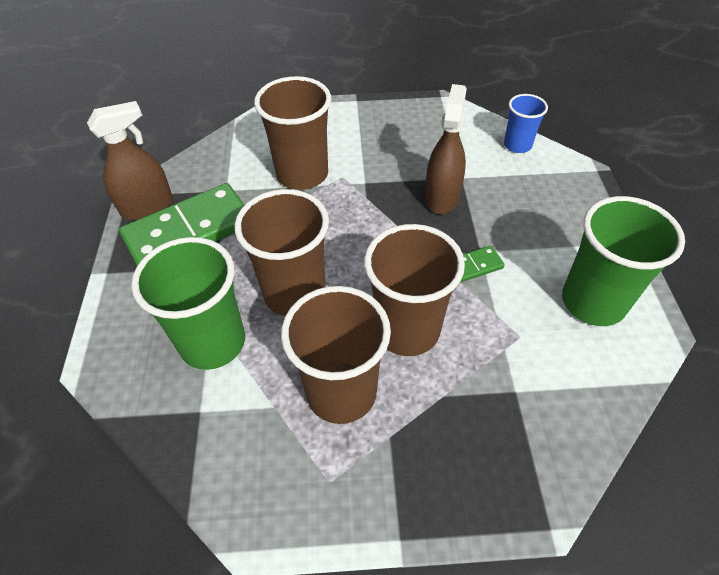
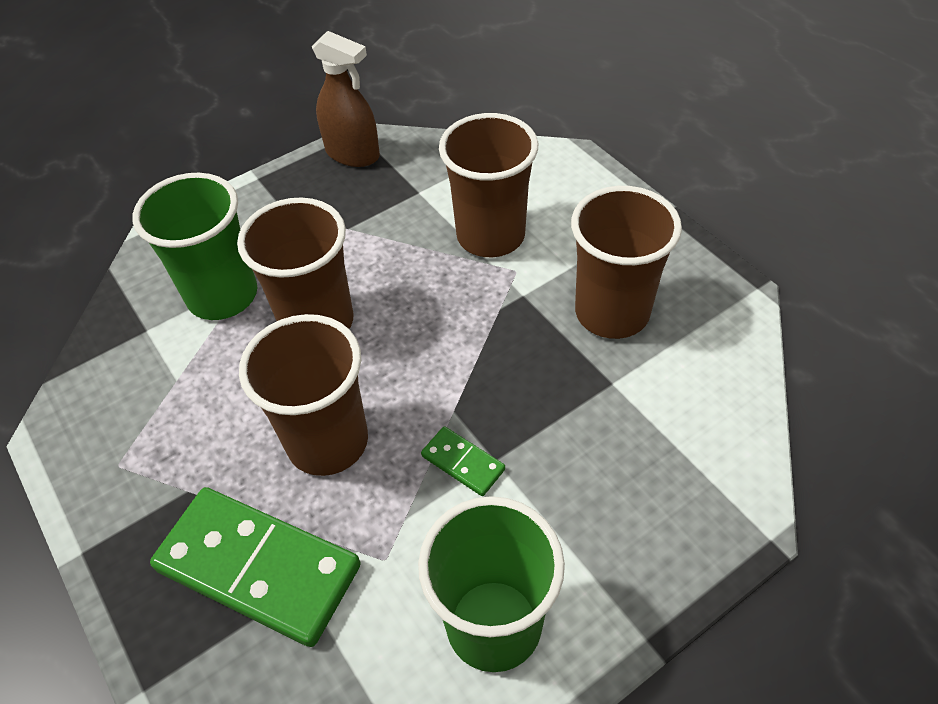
camera: 60 degrees right, 0 degrees up
green domino [119,183,244,266] -> green domino moved to [150,487,361,647]
brown cup [281,286,391,424] -> brown cup moved to [571,186,682,339]
brown spray bottle [425,84,467,214] -> none
blue cup [504,94,548,153] -> none

